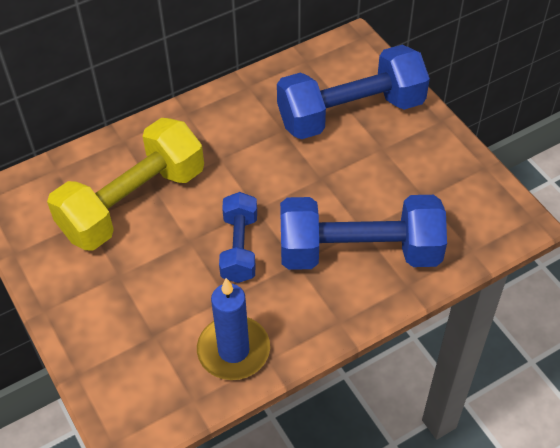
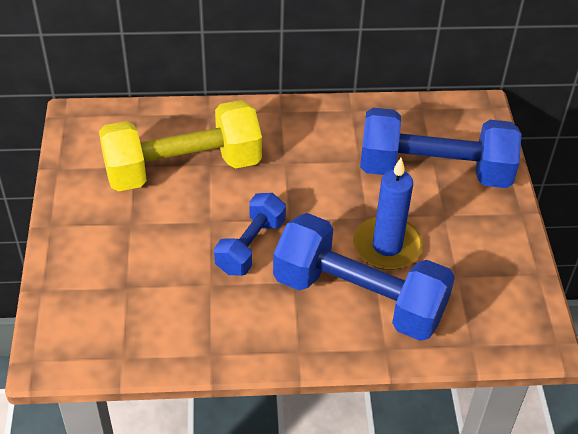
camera: 25 degrees right, 5 degrees down
blue candle [197,278,270,380] -> blue candle moved to [353,158,423,270]

